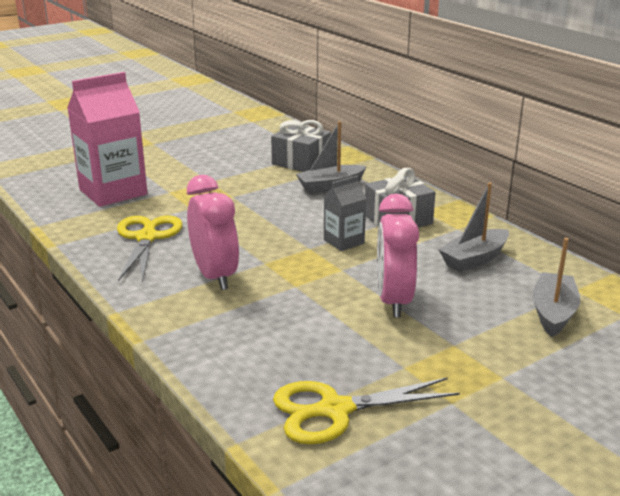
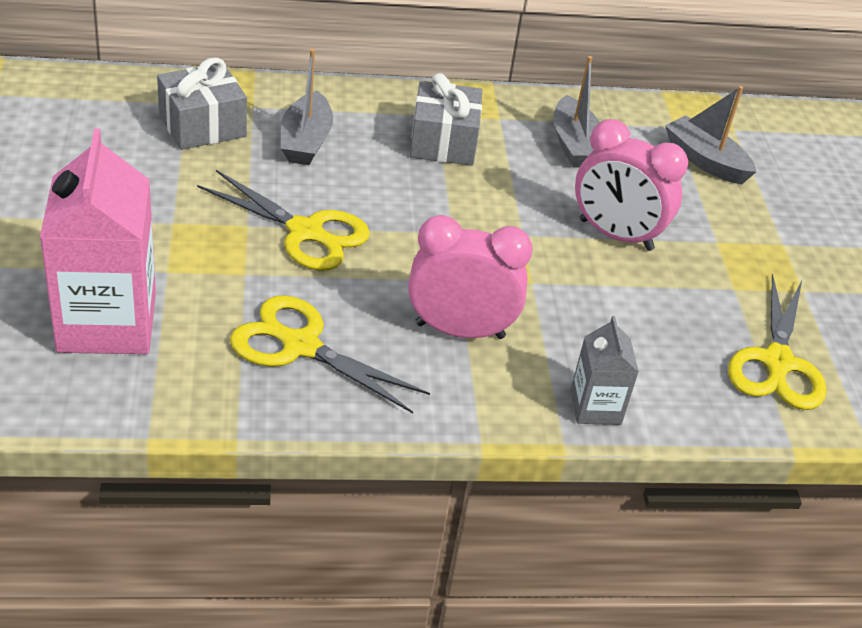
camera: 65 degrees left, 15 degrees up
grey carton [324,176,366,251] -> grey carton moved to [570,316,639,425]
none -> yellow scissors [197,170,370,271]

